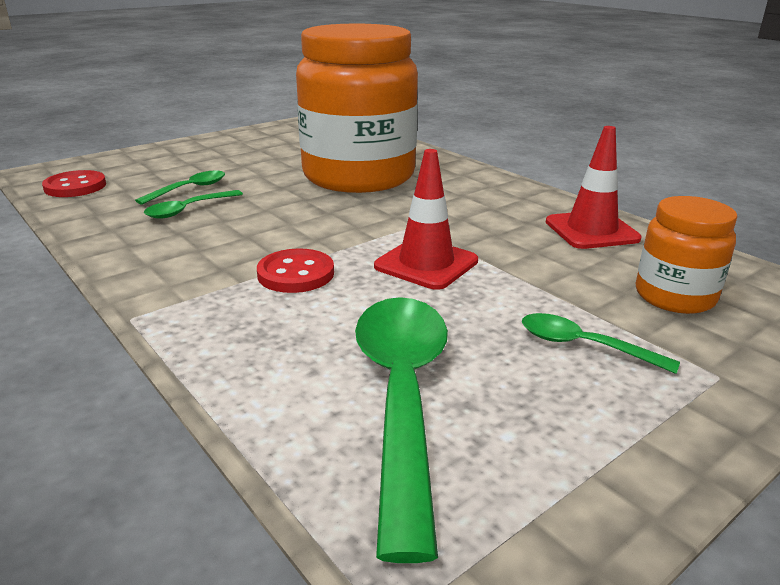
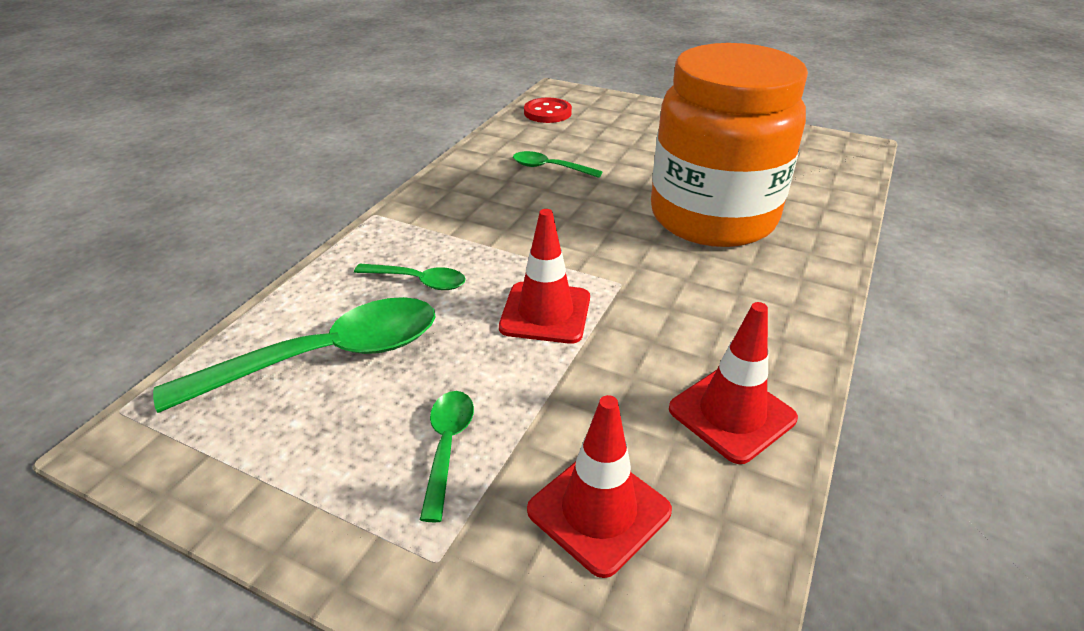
camera: 65 degrees right, 10 degrees up
green spoon [135,170,225,205] -> green spoon moved to [354,264,466,290]
red button [257,248,334,293] -> none
orange jar [636,196,737,314] -> red traffic cone [527,395,672,578]

